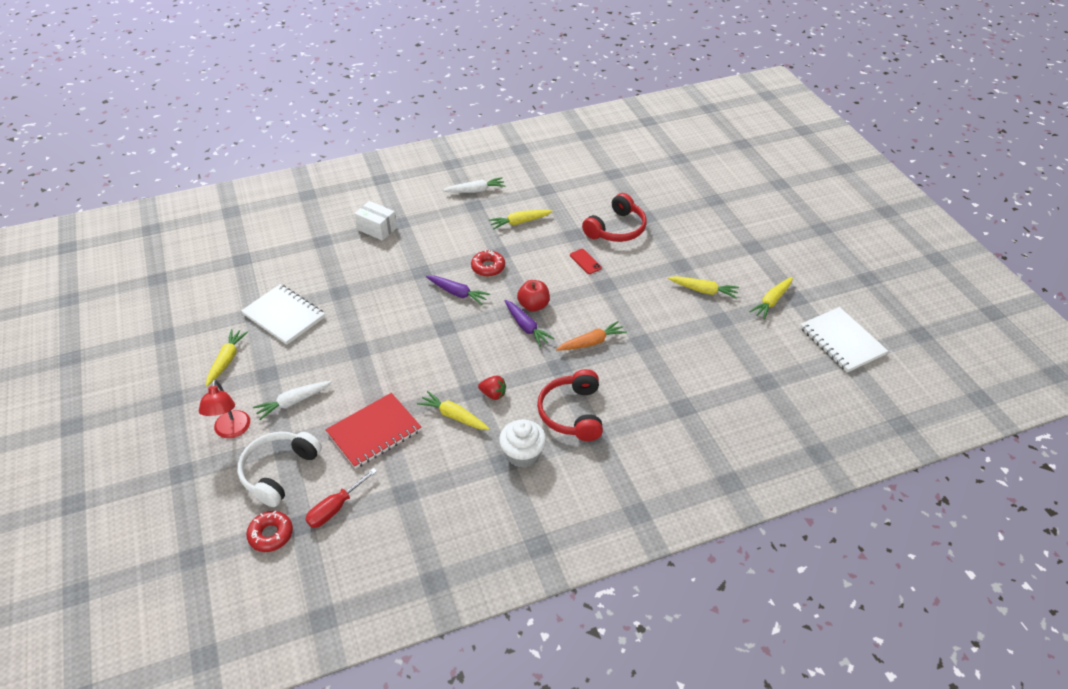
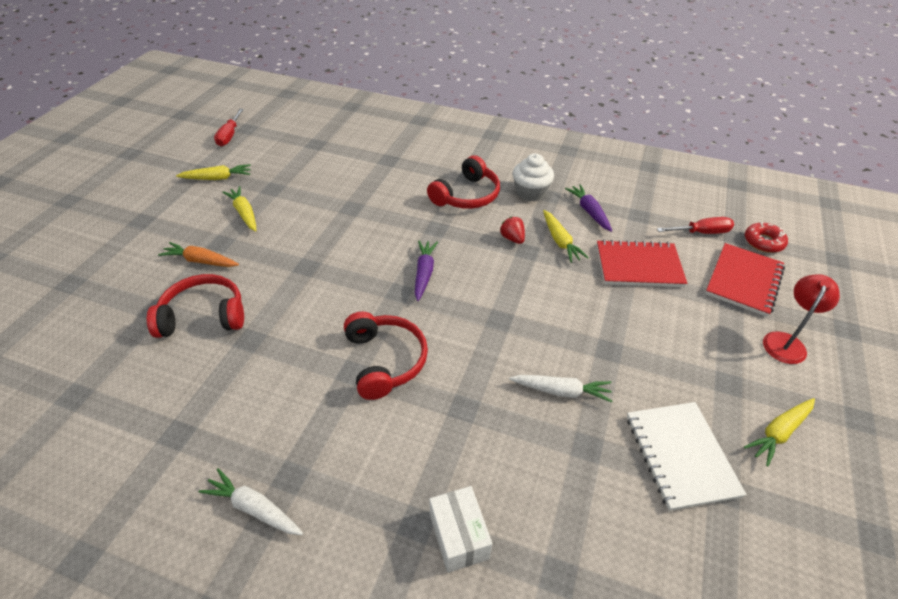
camera: 140 degrees left, 0 degrees up
white headphones [237,432,322,507] -> red notebook [705,243,785,317]
white carrot [253,381,331,420] -> white carrot moved to [509,375,612,403]
purple carrot [426,276,490,305] -> purple carrot moved to [565,184,612,232]
red donut [471,250,505,277] -> red headphones [344,312,428,400]
yellow carrot [489,210,553,230] -> none
red apple [517,280,550,312] -> none
orange carrot [556,321,627,351] -> orange carrot moved to [158,242,239,267]
red phone [570,249,602,274] -> none
white notebook [800,307,888,372] -> red screwdriver [214,109,244,146]

